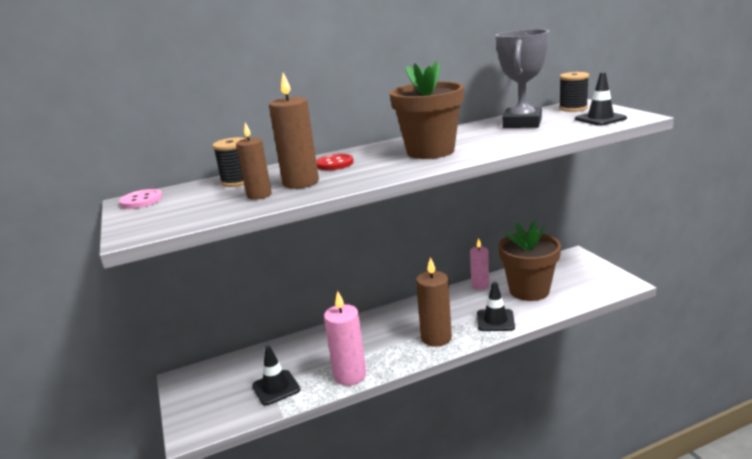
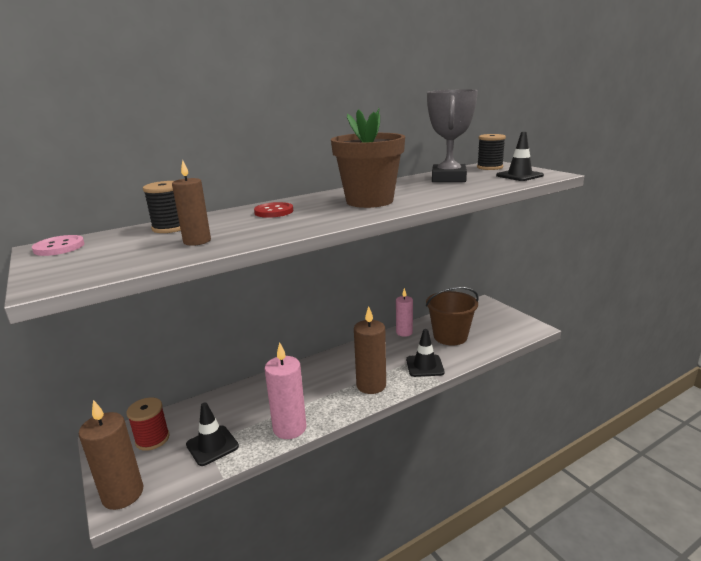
camera: 10 degrees left, 0 degrees up
brown candle [269,73,319,189] -> brown candle moved to [79,400,143,510]
brown flower pot [499,221,561,301] -> brown bucket [426,287,479,345]
none -> red spool [126,397,170,451]

